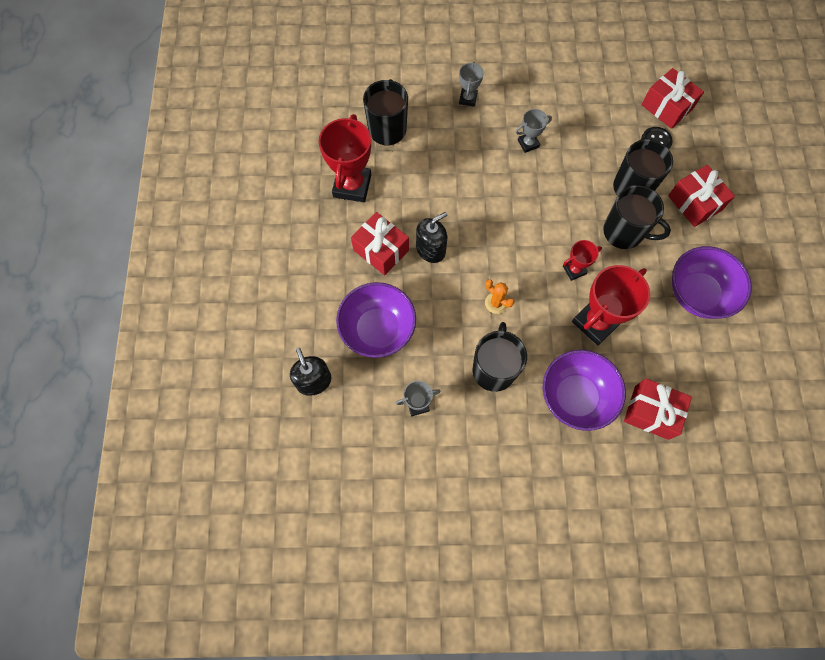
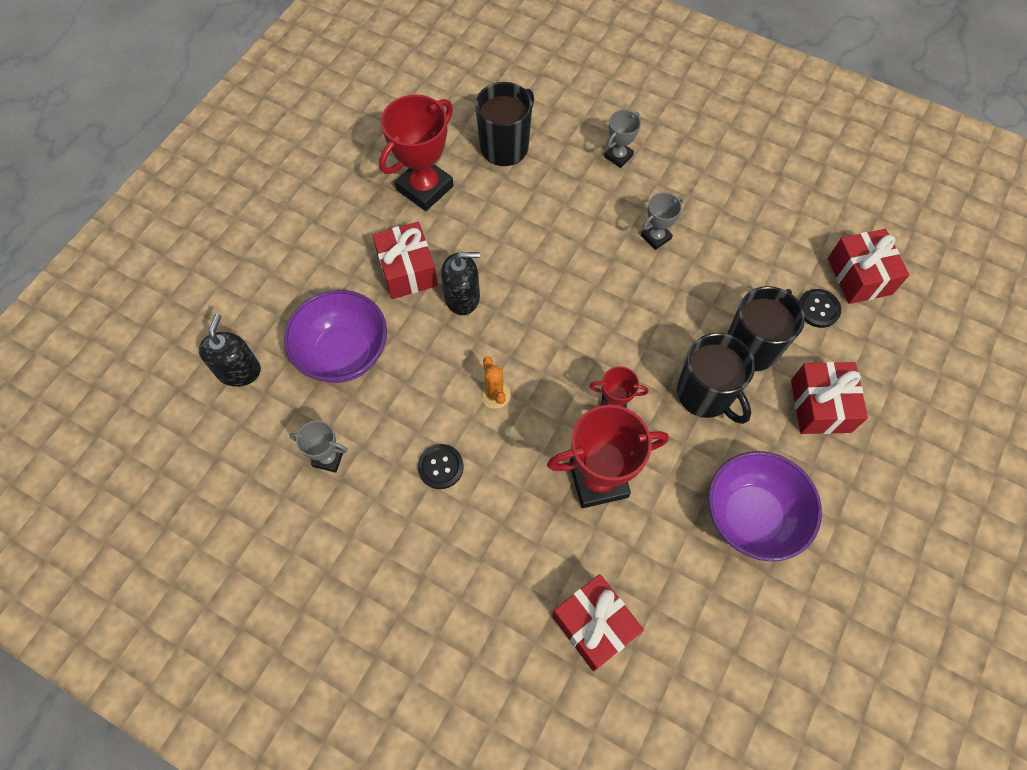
camera: 30 degrees right, 5 degrees down
black mug [473,322,527,392] -> black button [418,444,464,489]
grey trophy [516,109,552,153] -> grey trophy turned 45 degrees counterclockwise [641,192,683,250]
purple bowl [543,350,626,431] -> none

